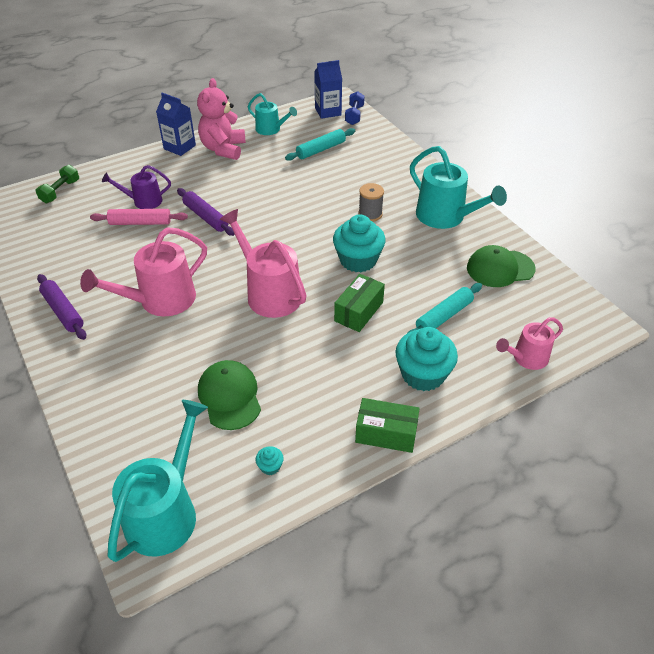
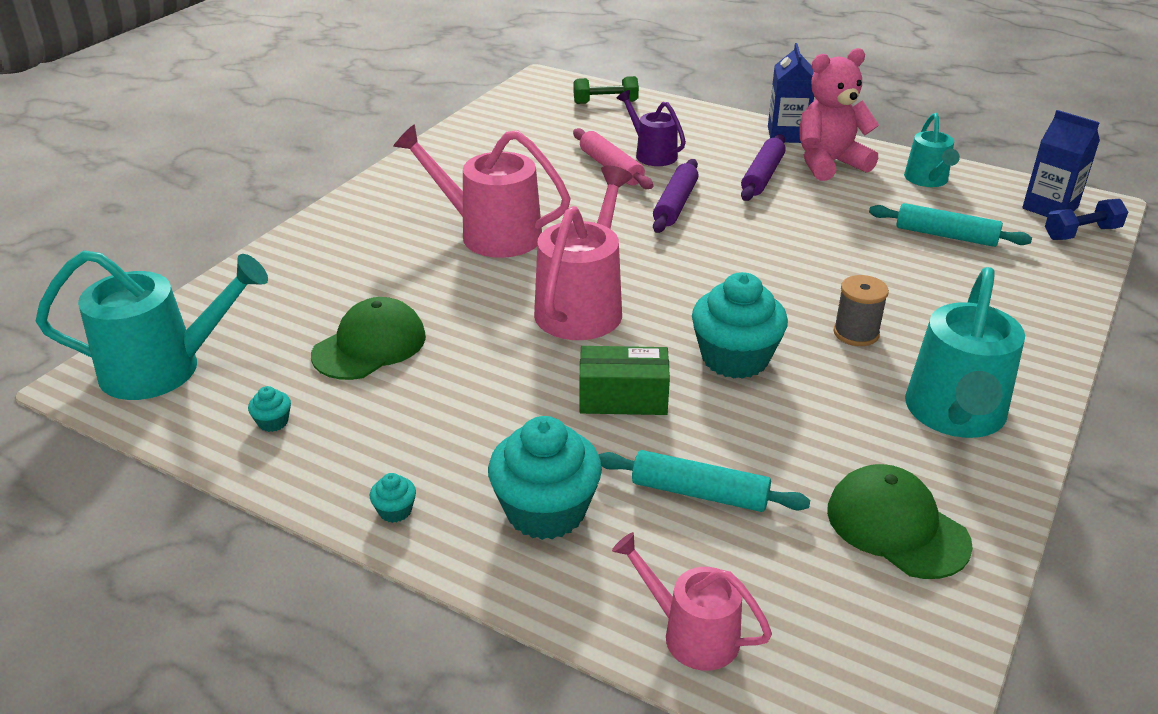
camera: 60 degrees right, 10 degrees down
purple rolling pin [37,274,86,340] -> purple rolling pin moved to [741,134,786,201]
green box [355,398,420,453] -> turquoise cupcake [370,473,416,523]

